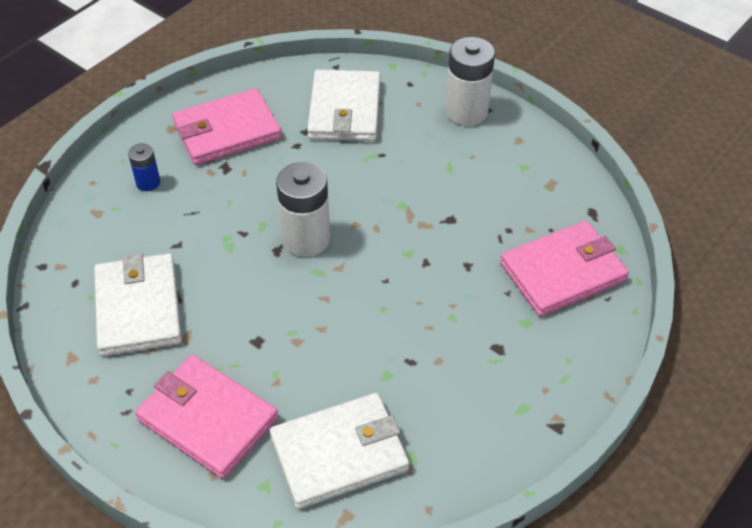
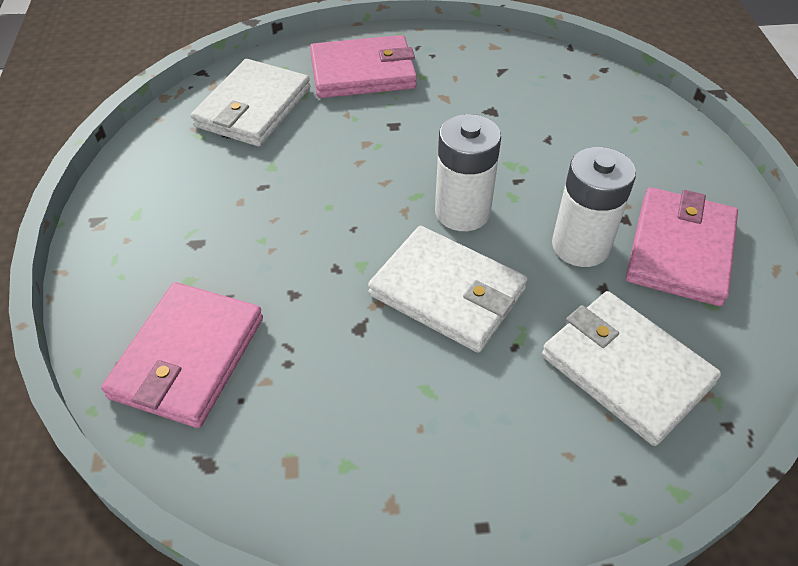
camera: 135 degrees right, 0 degrees up
white wallet [94,253,182,356] -> white wallet moved to [368,226,528,353]
blue battery [128,143,160,191] -> none
white battery [445,37,495,126] -> white battery moved to [552,147,636,267]

